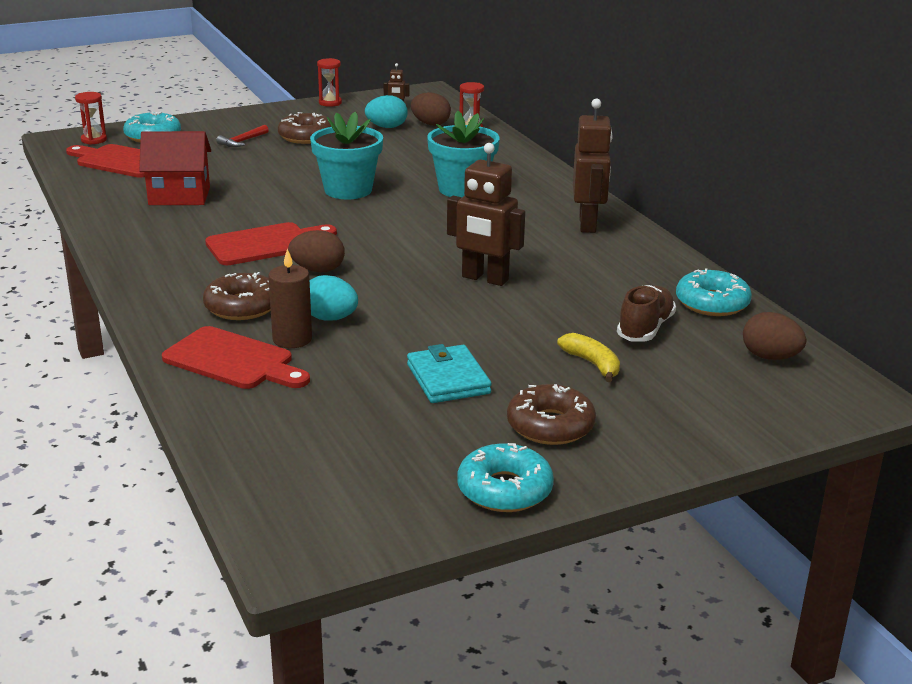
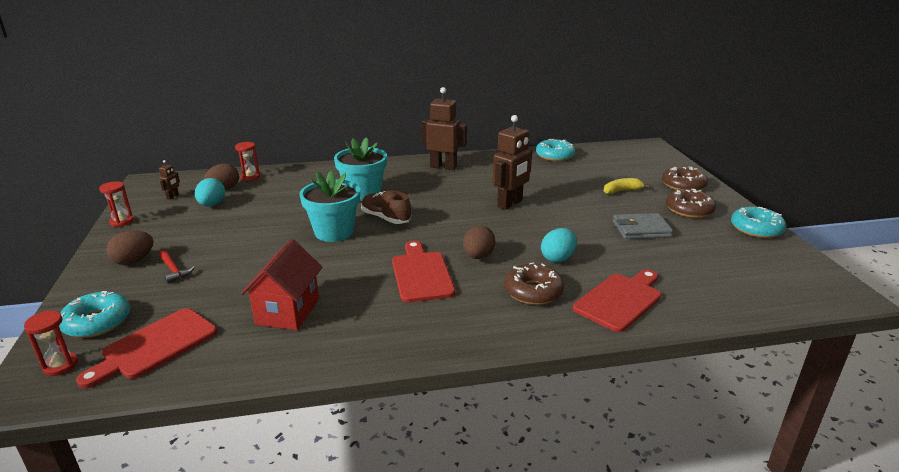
camera: 75 degrees left, 0 degrees up
brown candle [268,249,312,348] -> none
brown donut [278,112,331,144] -> brown donut moved to [662,166,708,191]
turquoise wallet [407,344,492,403] -> grey wallet [613,213,673,239]
brown shoe [617,285,676,341] -> brown shoe moved to [361,191,411,224]
brown egg [743,312,806,360] -> brown egg moved to [106,231,153,265]

